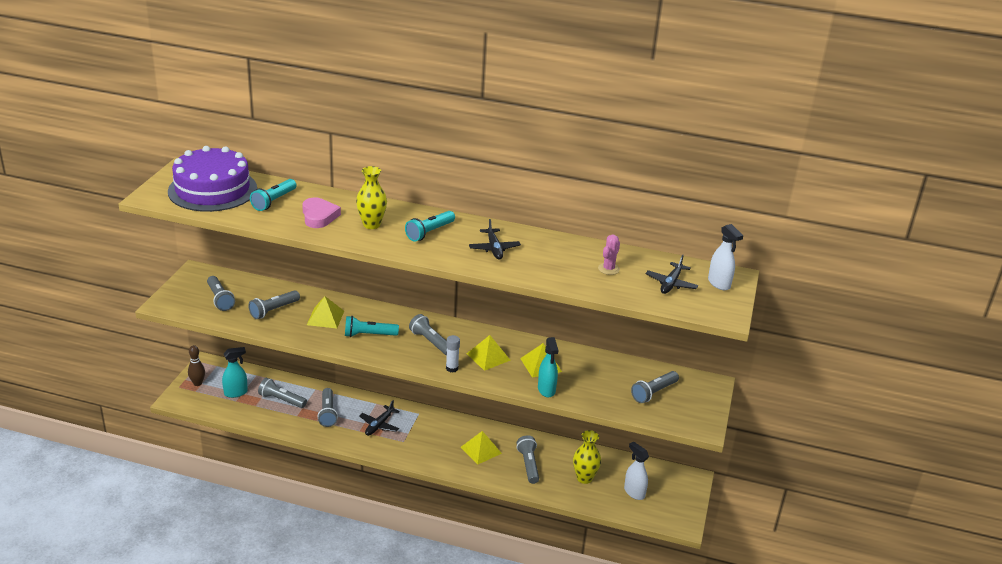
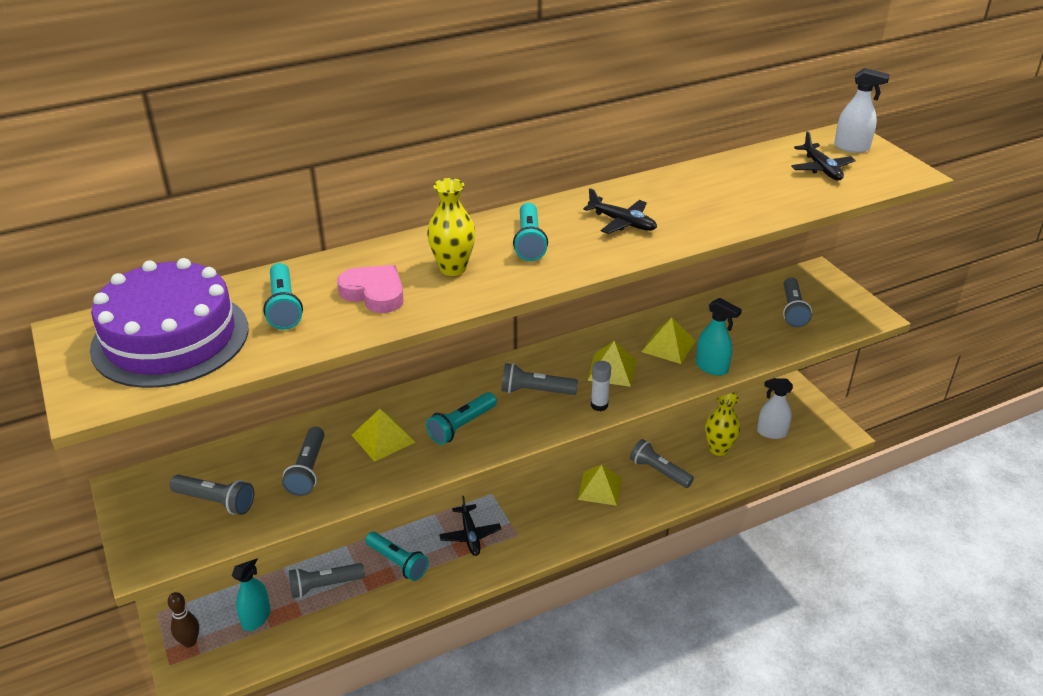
camera: 40 degrees left, 5 degrees up
grey flashlight [317,388,338,427] -> turquoise flashlight [365,532,429,581]
pink cactus [598,235,620,275] -> none

